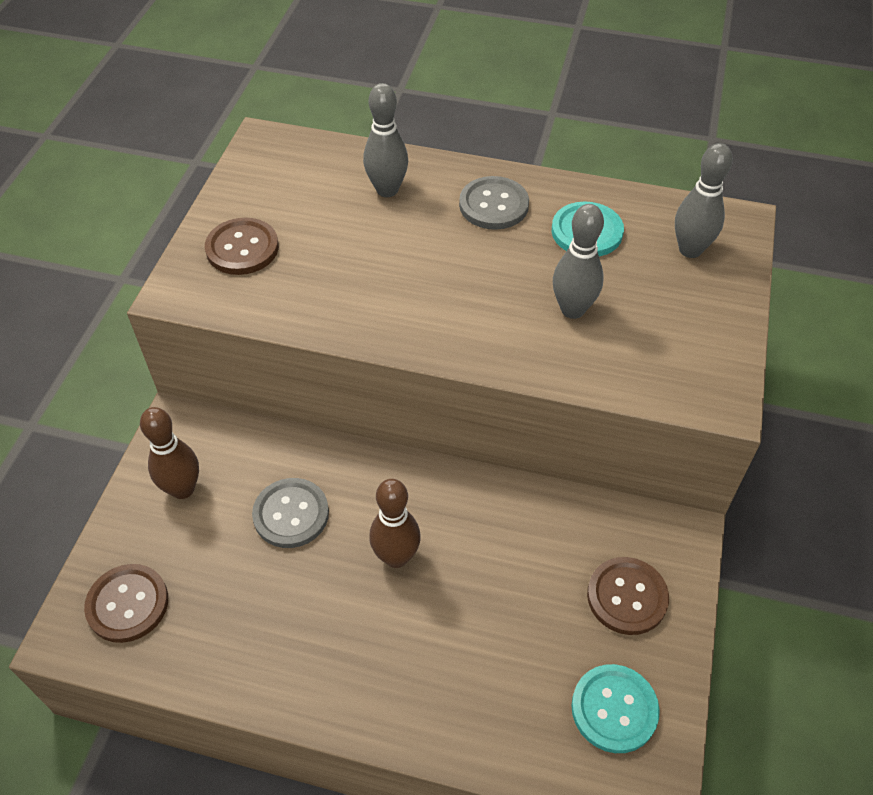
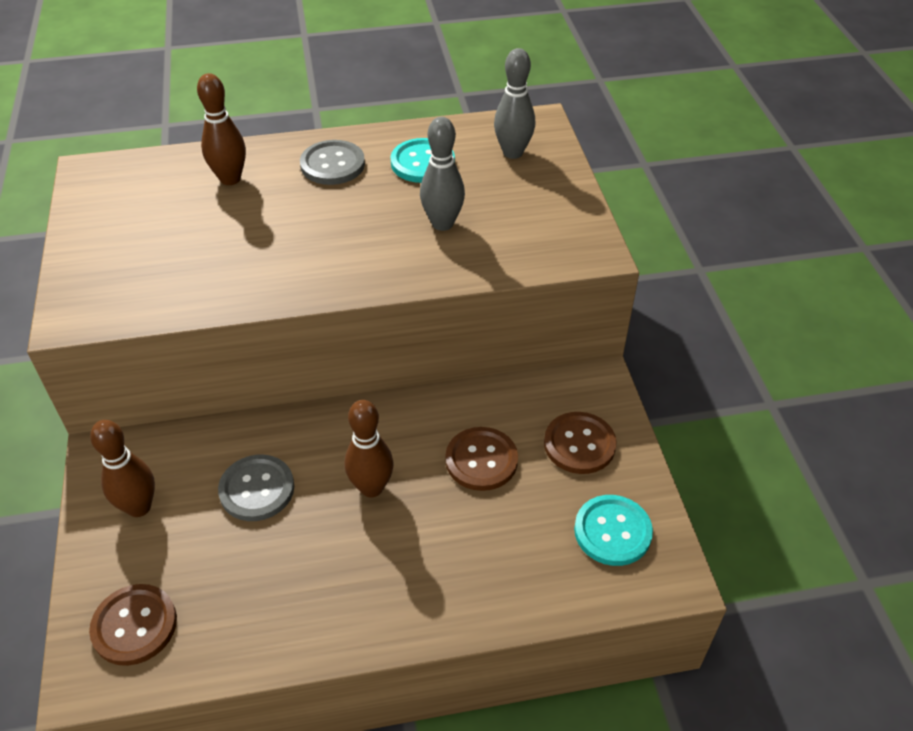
camera: 25 degrees left, 5 degrees down
brown button [205,218,279,275] -> brown button moved to [445,427,518,491]
grey bowling pin [363,83,408,197] -> brown bowling pin [197,73,246,185]

